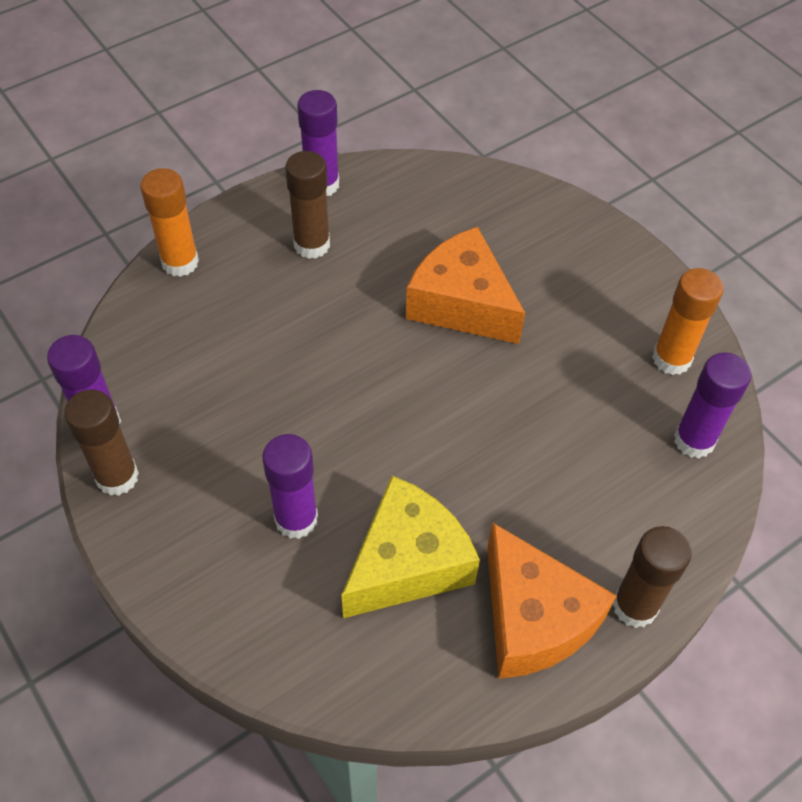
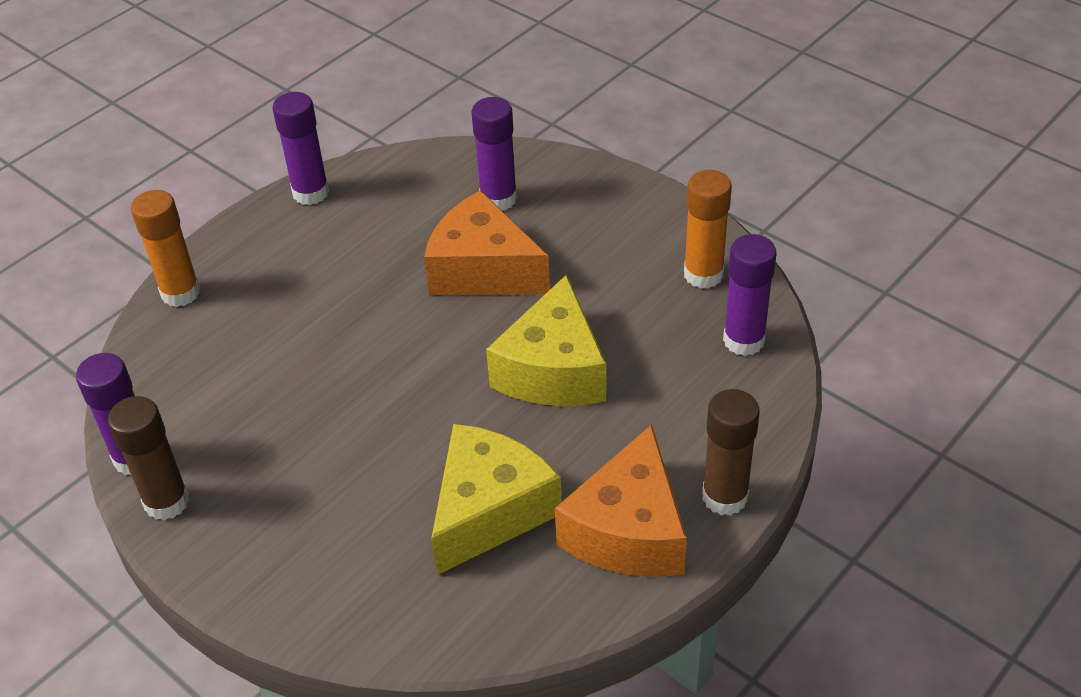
camera: 10 degrees left, 10 degrees down
purple glue stick [262,434,318,539] -> purple glue stick moved to [471,97,517,211]
brown glue stick [285,151,330,259] -> none
orange cheese [487,522,617,679] -> orange cheese turned 60 degrees clockwise [555,424,687,577]
none -> yellow cheese [486,274,606,406]

